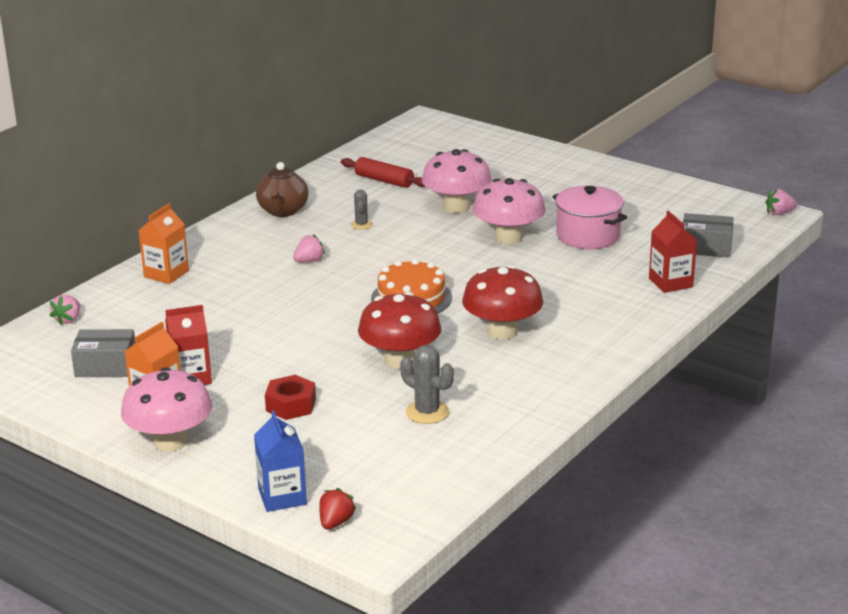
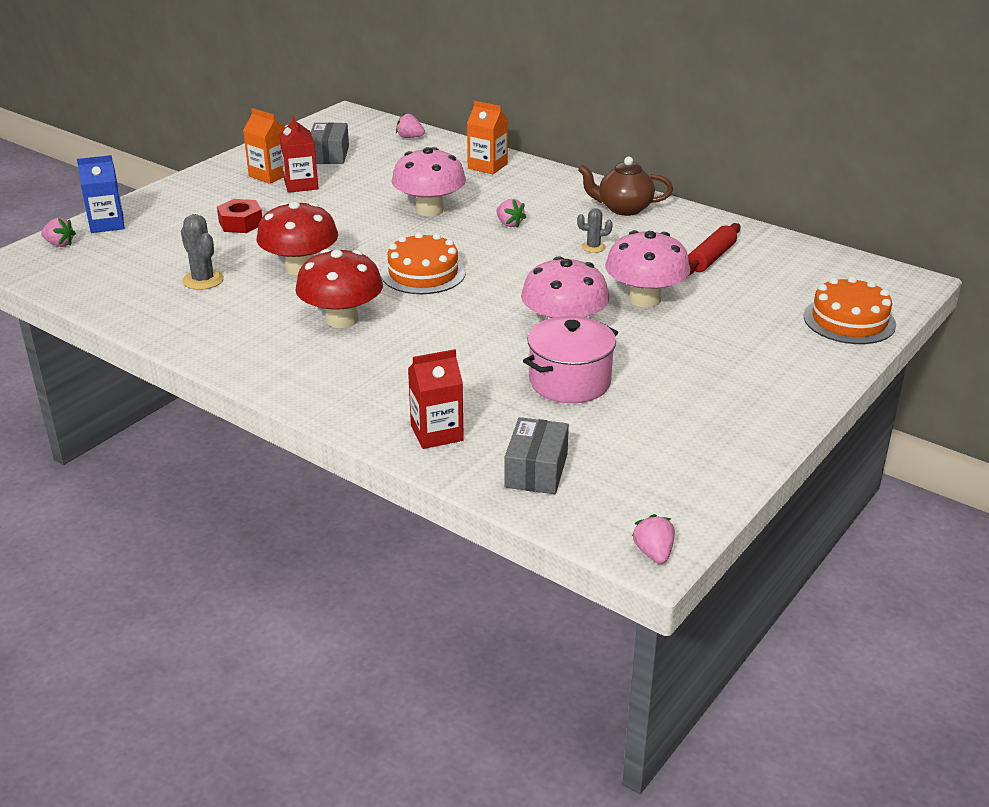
camera: 90 degrees right, 5 degrees up
pink mushroom [121,367,212,452] -> pink mushroom moved to [392,147,466,216]
red strawberry [319,488,356,530] -> pink strawberry [41,218,76,247]
grey cactus [400,345,454,424] -> grey cactus turned 75 degrees counterclockwise [181,214,224,290]
none -> orange cake [804,276,896,344]

